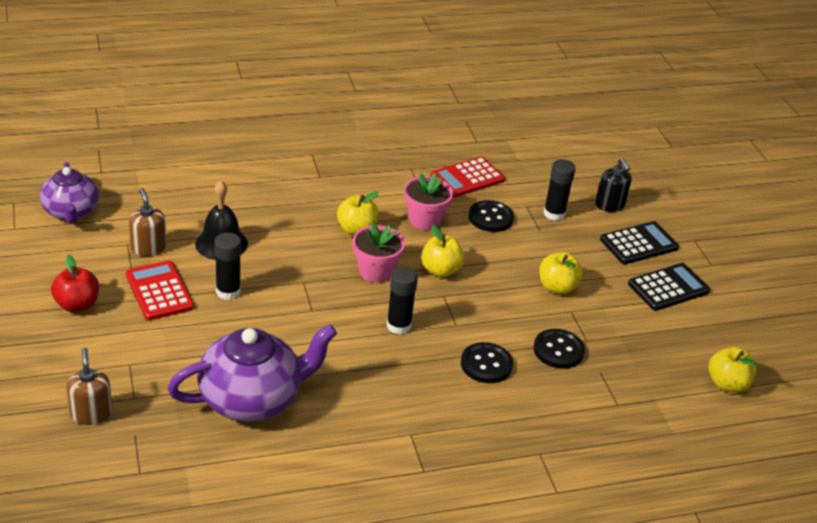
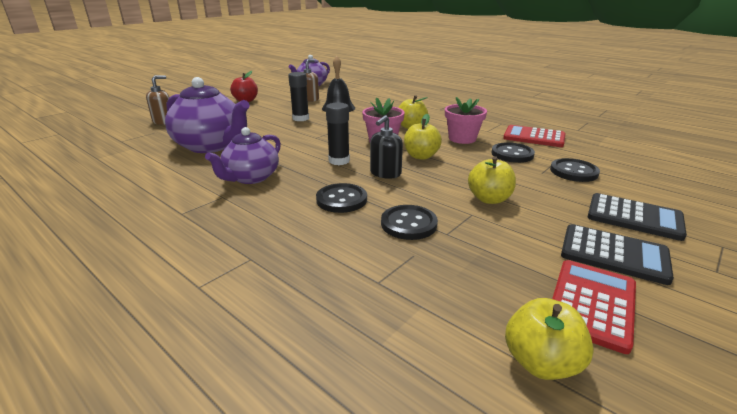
camera: 60 degrees right, 10 degrees down
red calculator [126,261,194,320] -> red calculator moved to [552,260,636,354]
black glue stick [543,159,576,221] -> black button [550,158,600,182]
black soap dispenser [595,158,632,212] -> black soap dispenser moved to [370,115,403,179]
none -> purple teapot [205,127,281,184]

